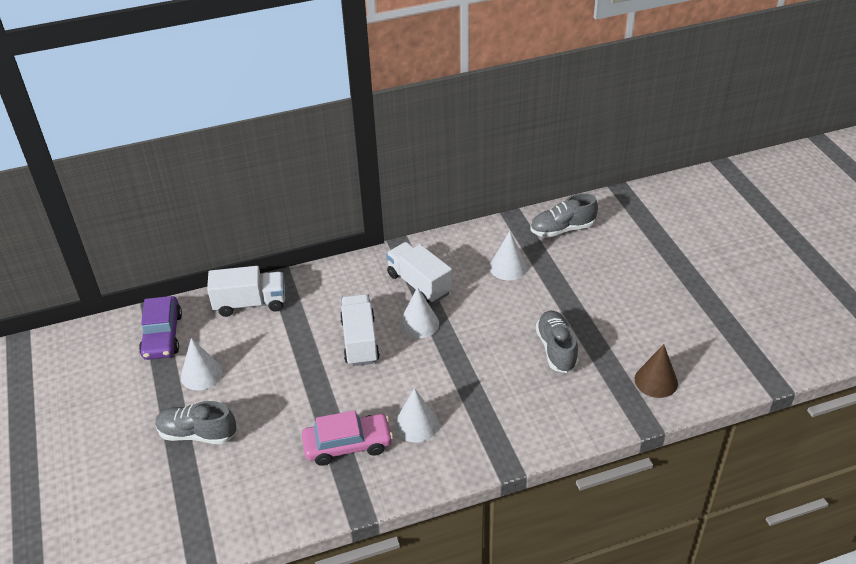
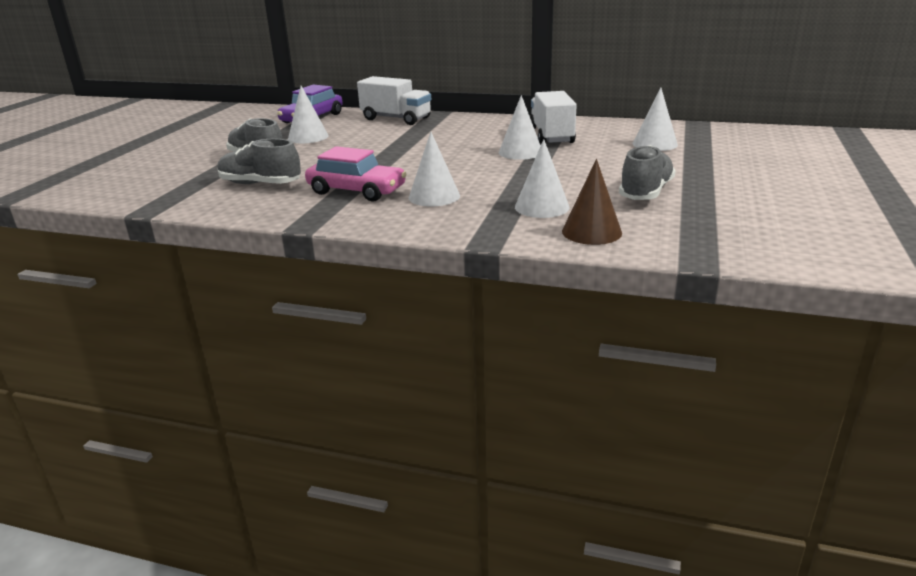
camera: 35 degrees right, 15 degrees down
white truck [340,294,380,366] -> none
grey shoe [530,193,598,238] -> grey shoe moved to [218,139,301,184]
brown cone [635,344,678,398] -> brown cone moved to [562,159,622,245]
none -> white cone [515,139,570,218]

